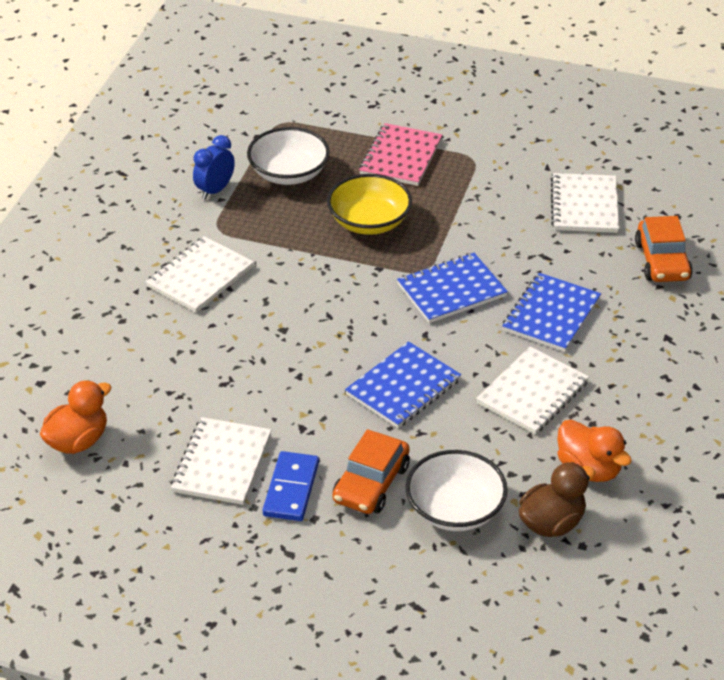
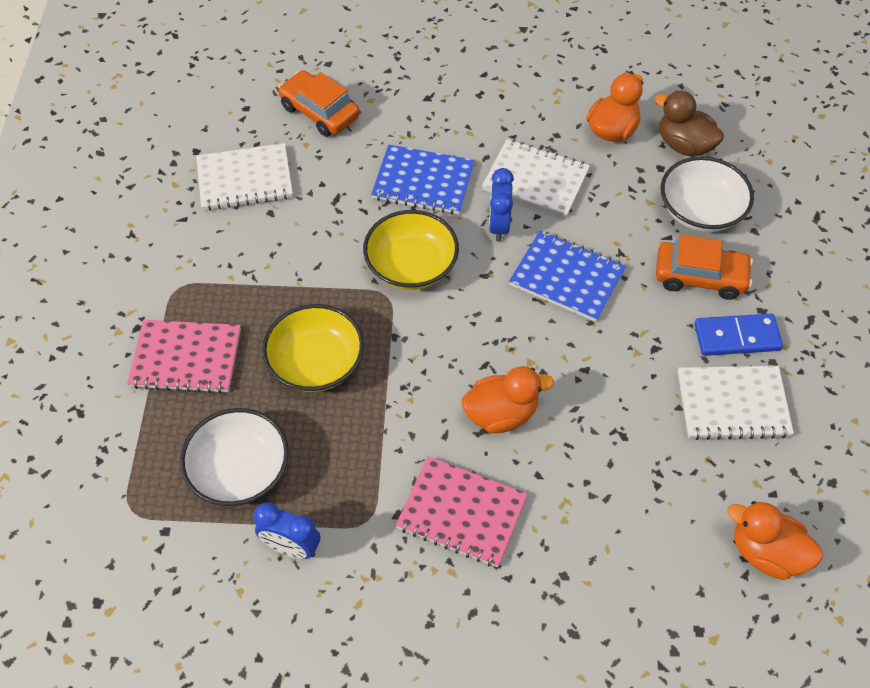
camera: 105 degrees left, 15 degrees up
white notebook [145,236,254,313] -> pink notebook [396,456,527,567]
blue notebook [397,253,508,323] -> yellow bowl [363,210,459,290]
orange car [635,216,693,282] -> orange car turned 120 degrees counterclockwise [278,70,360,137]
none -> orange duck [462,366,554,433]
none -> blue clock [489,168,514,242]

